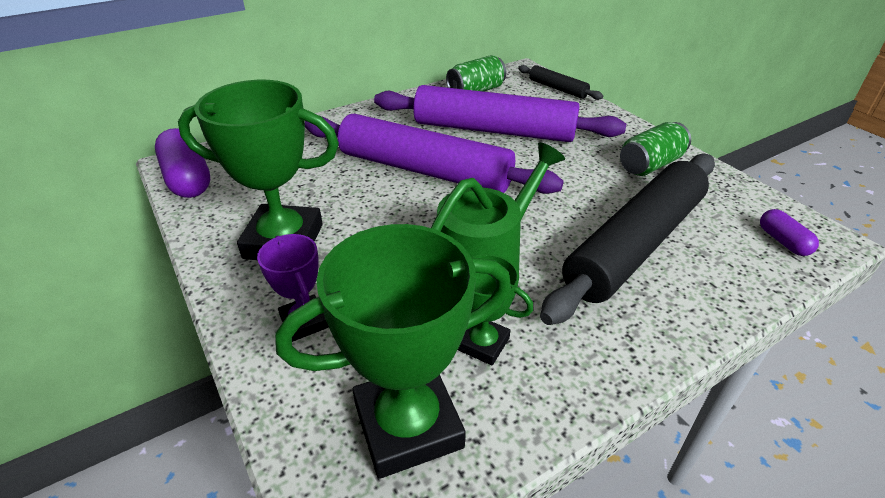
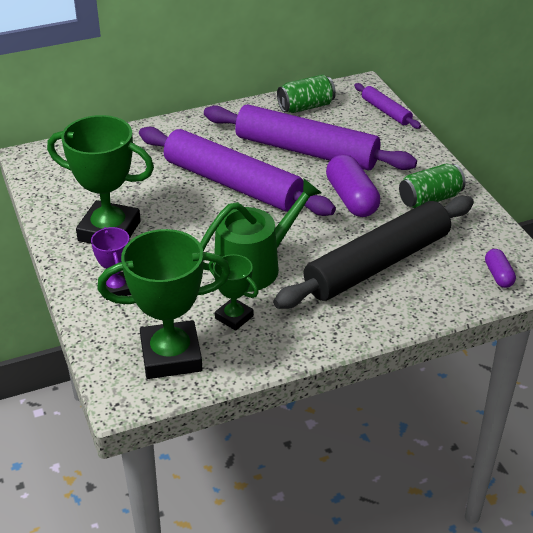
camera: 10 degrees right, 0 degrees up
purple capsule [155,128,210,198] -> purple capsule moved to [326,154,380,217]
black rolling pin [518,65,603,100] -> purple rolling pin [354,83,421,129]

